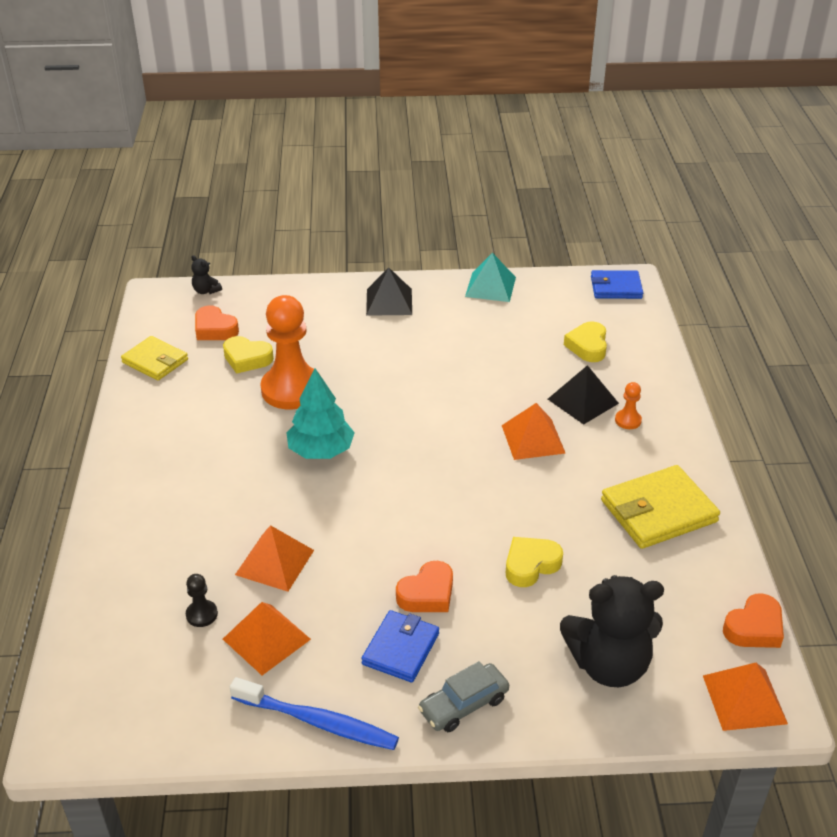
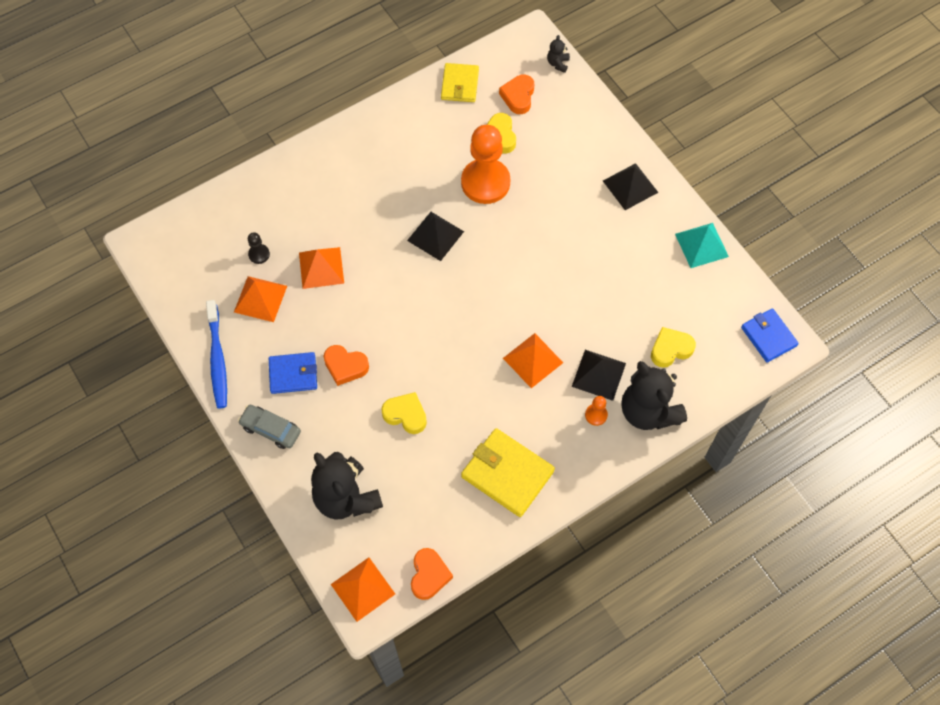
camera: 60 degrees right, 25 degrees up
turquoise tree [286,368,355,459] -> black pyramid [407,212,464,261]
orange heart [723,593,784,648] -> orange heart turned 105 degrees counterclockwise [411,548,453,600]
none -> black teddy bear [621,361,687,430]

